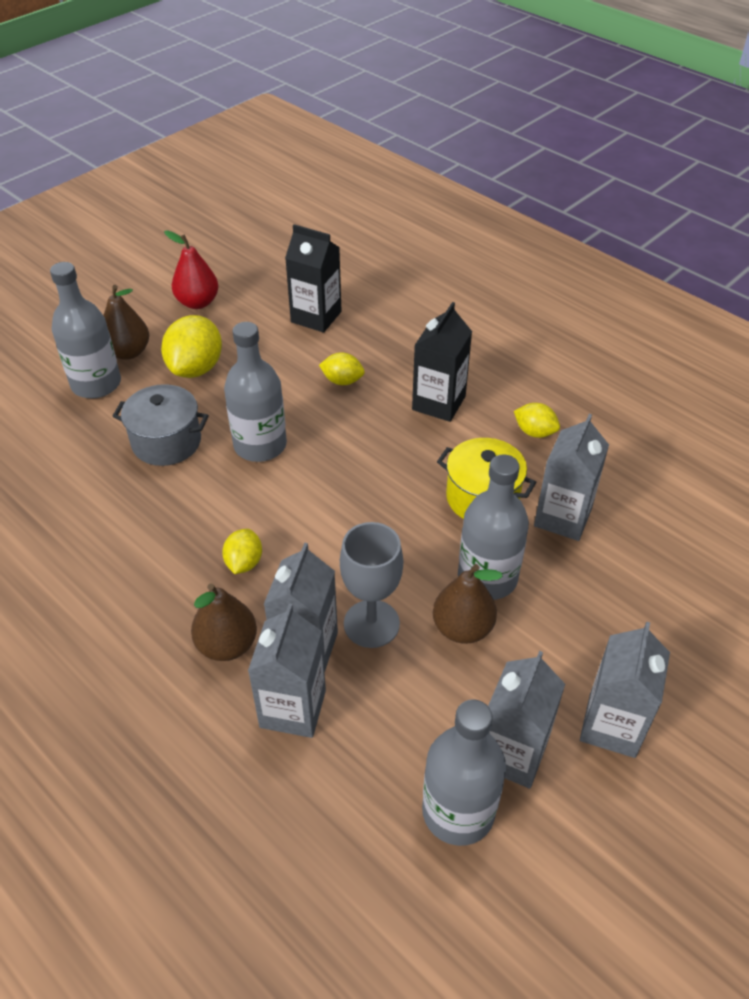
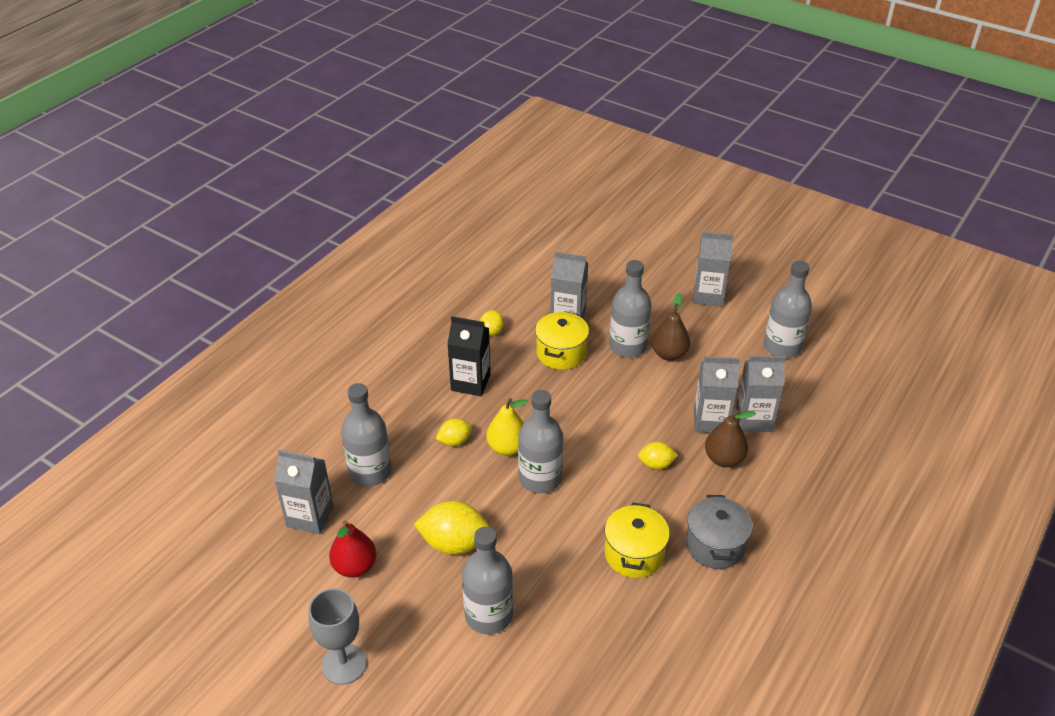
camera: 100 degrees left, 5 degrees down
brown pear [103,285,149,360] -> none
grey pot [113,384,209,466] -> grey pot moved to [686,495,753,569]
black carton [285,224,341,333] -> grey bottle [341,383,391,487]
yellow lemon [319,352,365,385] -> yellow lemon turned 60 degrees clockwise [436,418,472,446]
grey goblet [340,522,403,648] -> grey goblet moved to [308,588,367,685]
grey carton [488,651,565,789] -> grey carton moved to [274,450,334,534]
none -> yellow pear [487,398,528,456]
none -> yellow pot [604,502,670,578]

